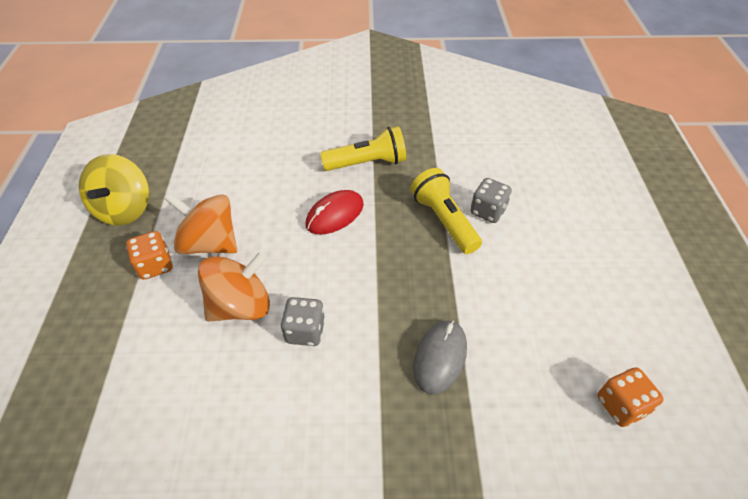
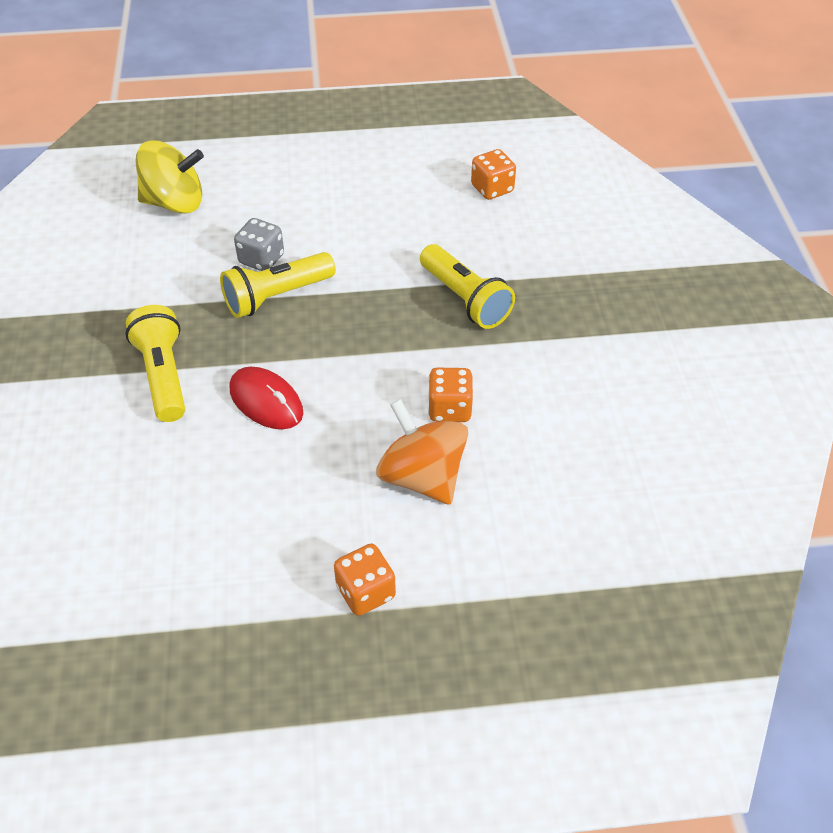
camera: 95 degrees left, 0 degrees up
yellow spinning top [79,154,149,226] -> yellow spinning top moved to [136,140,204,214]
orange spinning top [165,193,237,254] -> none
grey dice [280,297,325,346] -> orange dice [428,368,474,422]
grey mouse [413,320,467,395] -> yellow flashlight [420,244,515,329]

